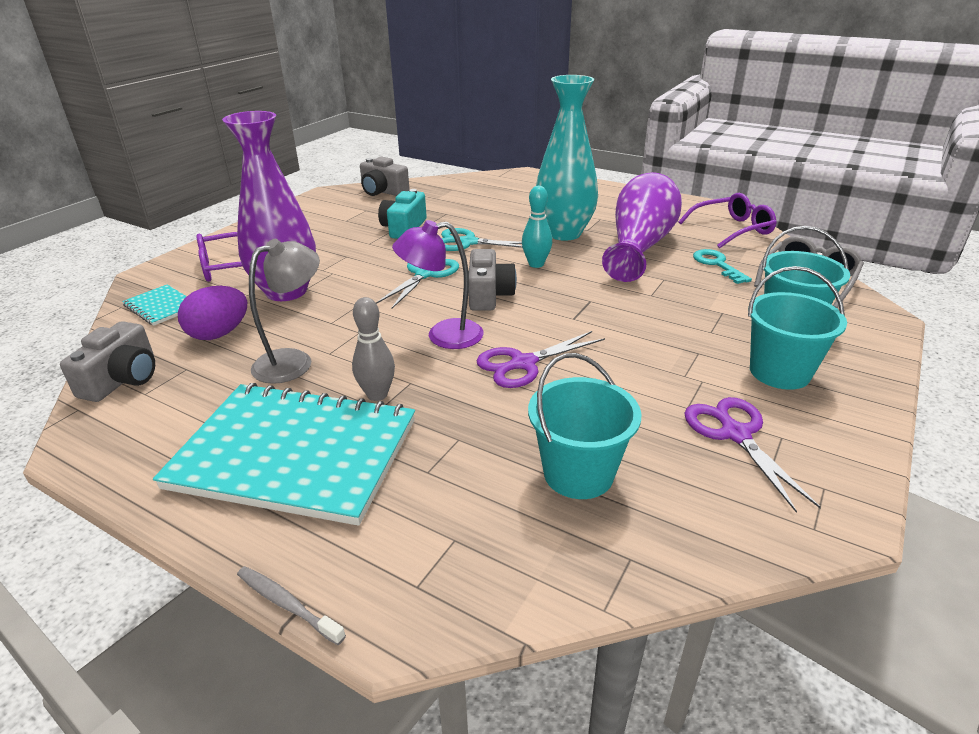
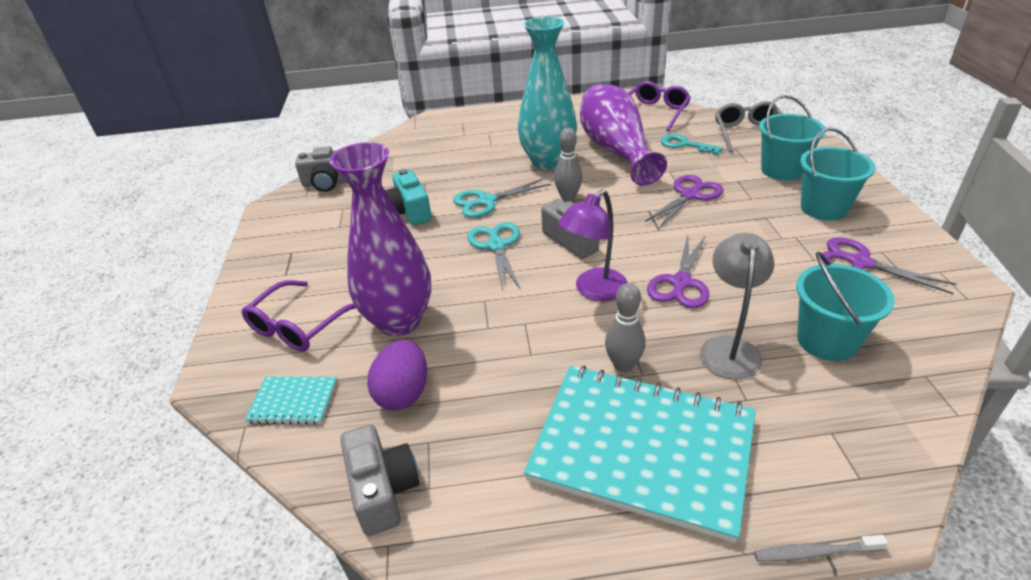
camera: 35 degrees left, 5 degrees up
turquoise notebook [153,383,415,526] -> turquoise notebook turned 45 degrees clockwise [524,365,756,543]
grey lamp [249,239,320,384] -> grey lamp moved to [700,233,774,379]
turquoise bowling pin [522,186,552,268] -> grey bowling pin [554,128,583,201]
none -> purple scissors [645,175,724,228]

